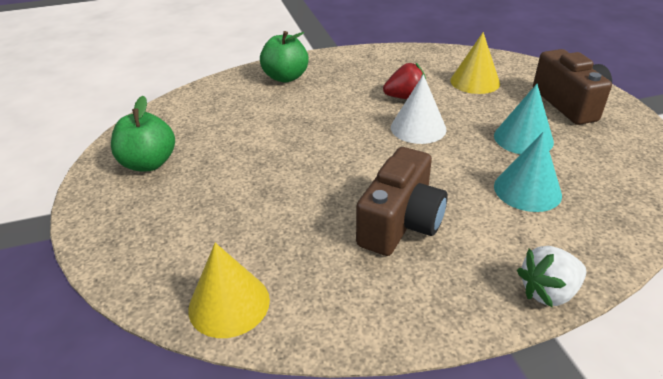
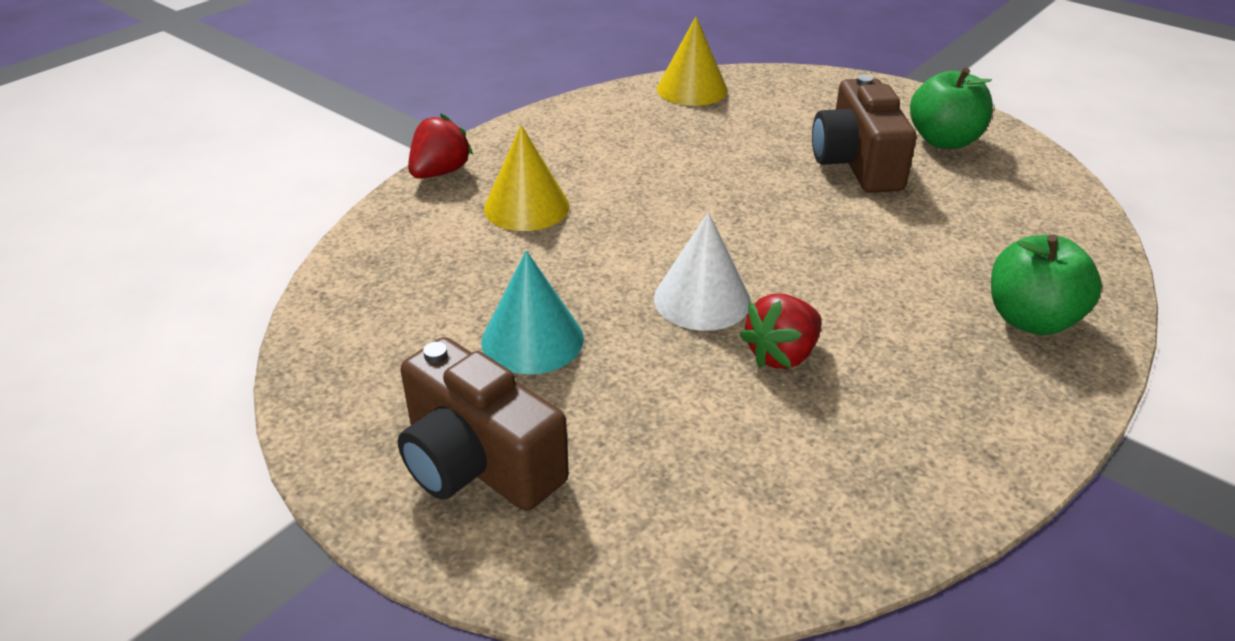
camera: 145 degrees right, 0 degrees up
brown camera [356,147,448,256] -> brown camera moved to [812,74,917,193]
yellow cone [450,32,500,94] -> yellow cone moved to [484,125,570,231]
turquoise cone [494,132,562,212] -> none
white strawberry [517,246,586,307] -> red strawberry [408,114,473,179]

